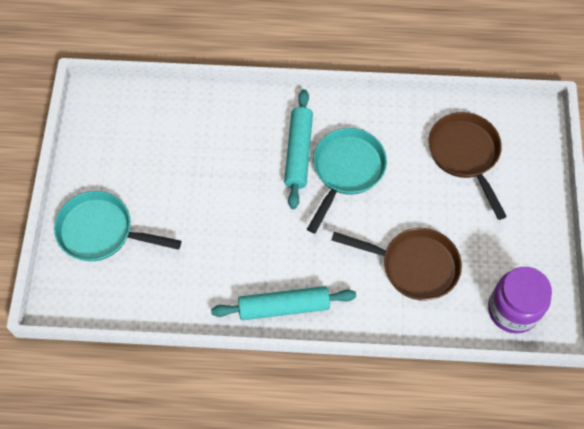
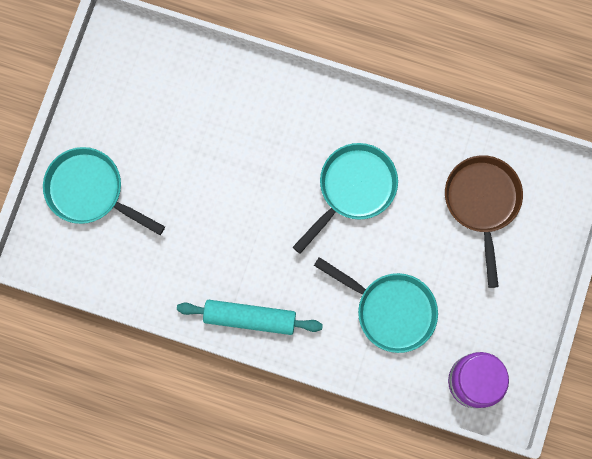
camera: 15 degrees right, 15 degrees up
turquoise rolling pin [284,89,313,209] -> none
brown pan [331,228,462,301] -> turquoise pan [314,257,438,353]

